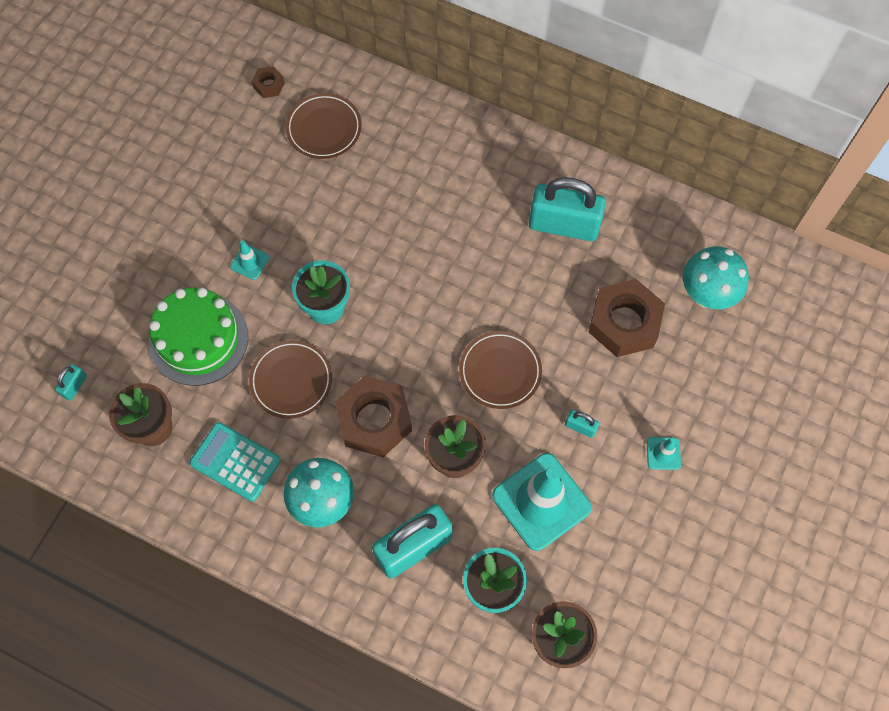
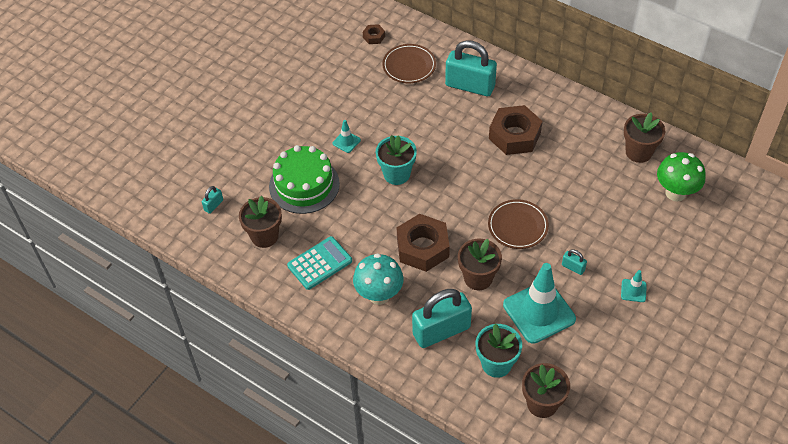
camera: 10 degrees right, 15 degrees down
turquoise calculator [190,422,281,502] -> turquoise calculator turned 105 degrees clockwise [287,236,352,290]
brown plate [249,340,332,419] -> none
turquoise padlock [529,177,606,241] -> turquoise padlock moved to [445,40,497,96]
brown nut [589,279,665,357] -> brown nut moved to [489,105,542,155]
turquoise mushroom [683,246,749,309] -> green mushroom [657,152,705,201]
none -> brown flower pot [624,113,665,163]

